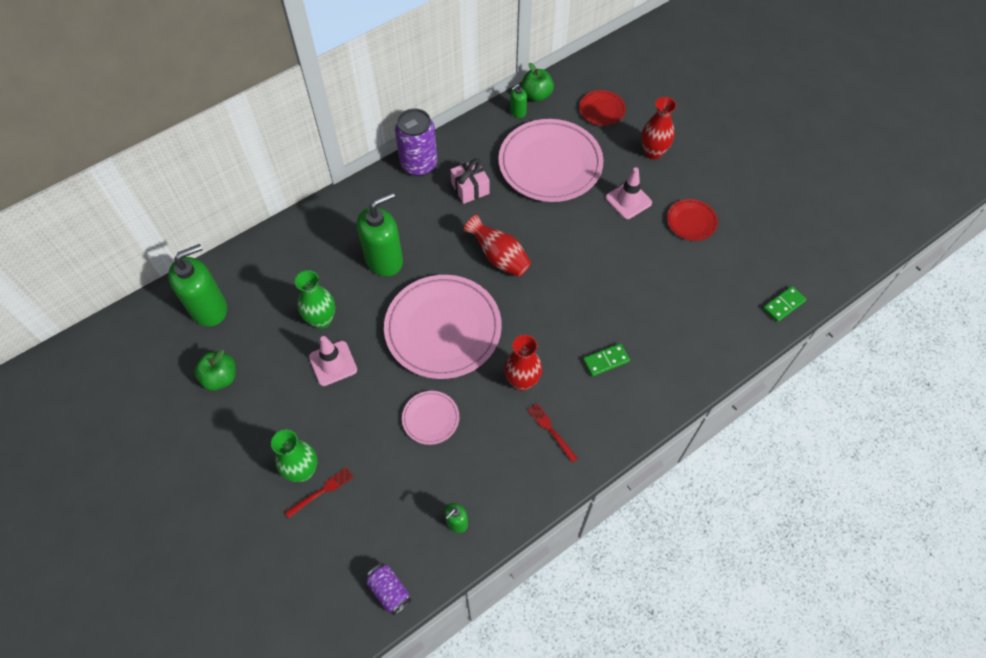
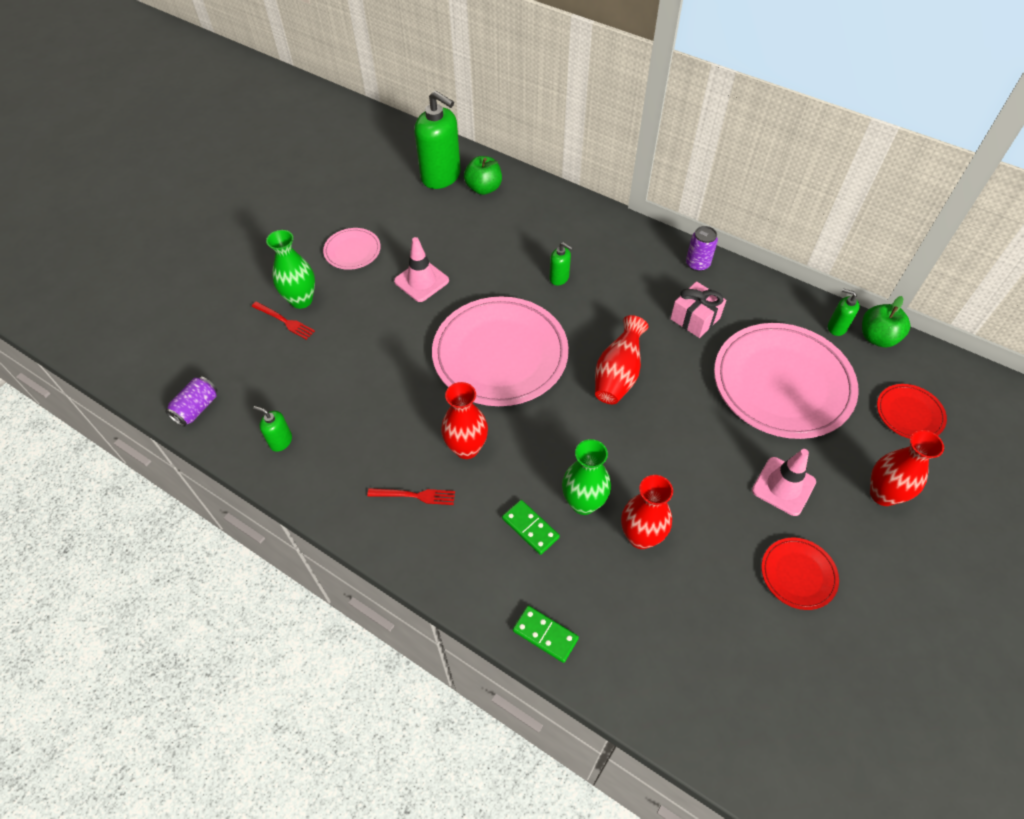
camera: 70 degrees right, 5 degrees down
green apple [194,350,236,391] -> green apple moved to [464,156,502,195]
green vase [295,270,335,329] -> green vase moved to [562,439,611,515]
green soap dispenser [357,192,403,276] -> green soap dispenser [549,242,573,286], size x0.46
purple can [395,109,437,176] -> purple can [686,226,718,272], size x0.56
pink plate [402,391,459,445] -> pink plate moved to [323,228,381,270]
red fork [527,403,578,463] -> red fork turned 60 degrees clockwise [367,488,455,505]
green domino [763,286,807,322] -> green domino moved to [513,606,579,663]
none -> red vase [621,475,673,549]

